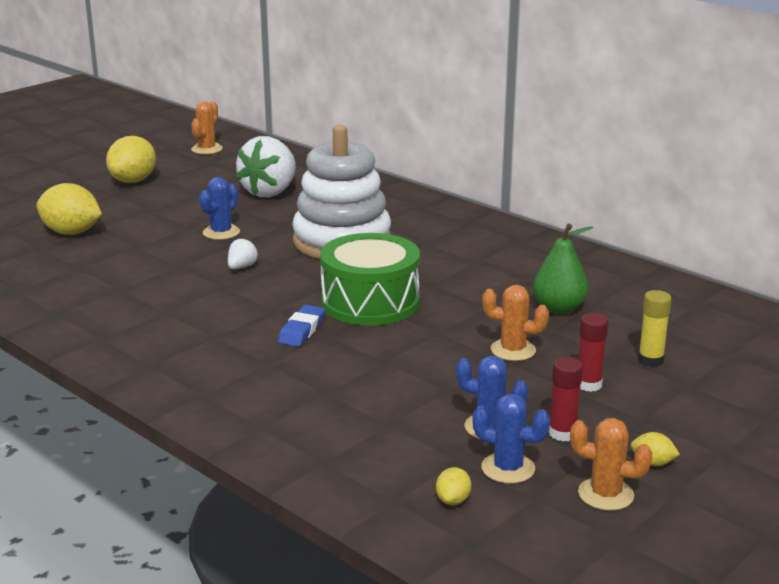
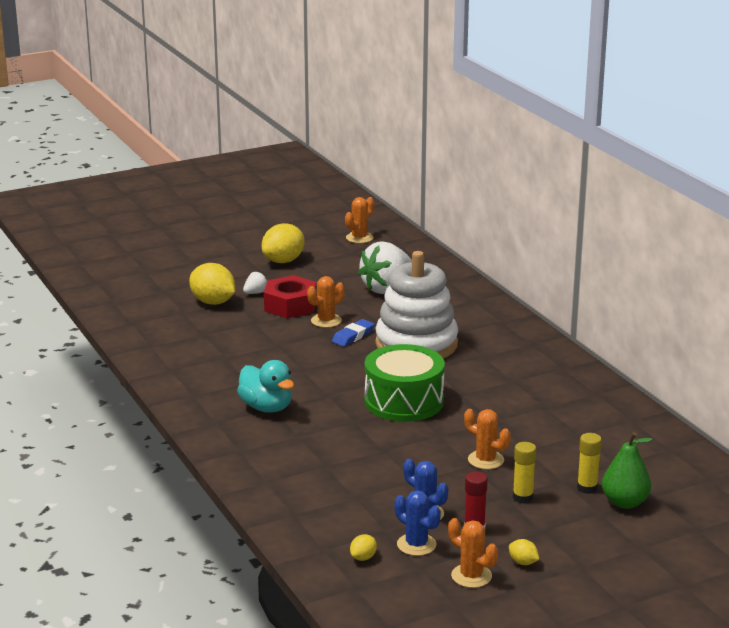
camera: 20 degrees right, 0 degrees up
blue cactus [199,177,240,240] -> orange cactus [307,276,345,328]
white strawberry [228,238,258,269] -> white strawberry moved to [243,272,267,294]
blue eraser [278,305,325,347] -> blue eraser moved to [332,319,374,347]
green pear [533,223,593,314] -> green pear moved to [602,432,652,509]
red glue stick [578,313,609,392] -> yellow glue stick [513,442,536,503]
none -> turquoise duck [237,360,294,413]
none -> red nut [264,275,316,318]

